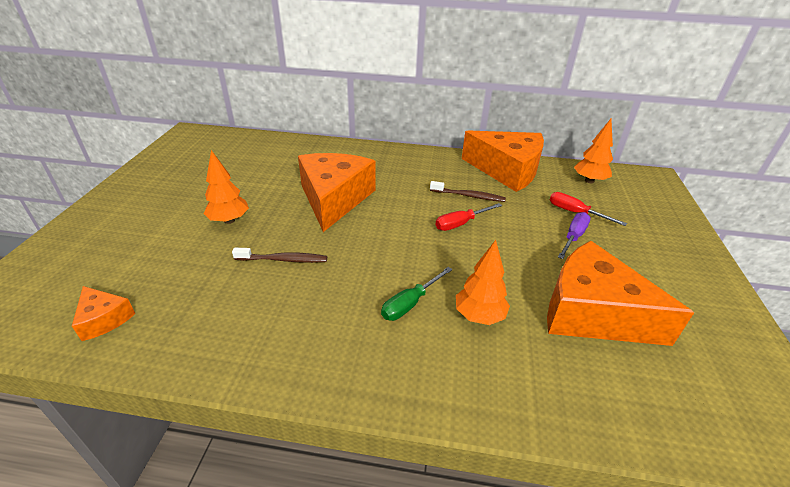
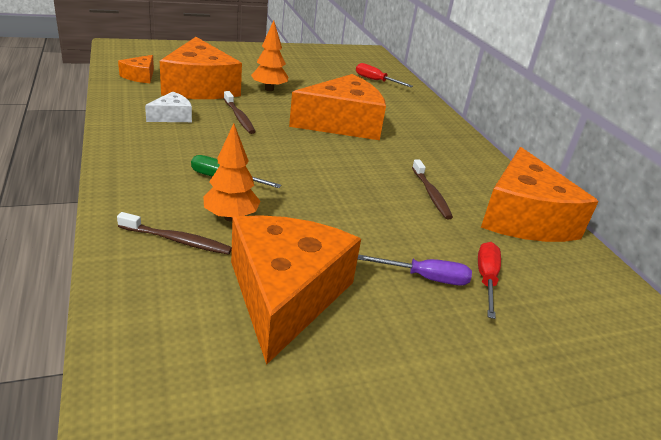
camera: 60 degrees right, 5 degrees down
red screwdriver [436,203,502,231] -> red screwdriver moved to [356,63,413,87]
orange tree [574,119,613,183] -> none
none -> brown toothbrush [117,212,232,255]
none -> white cheese [145,92,192,122]
none -> orange cheese [160,37,242,99]

